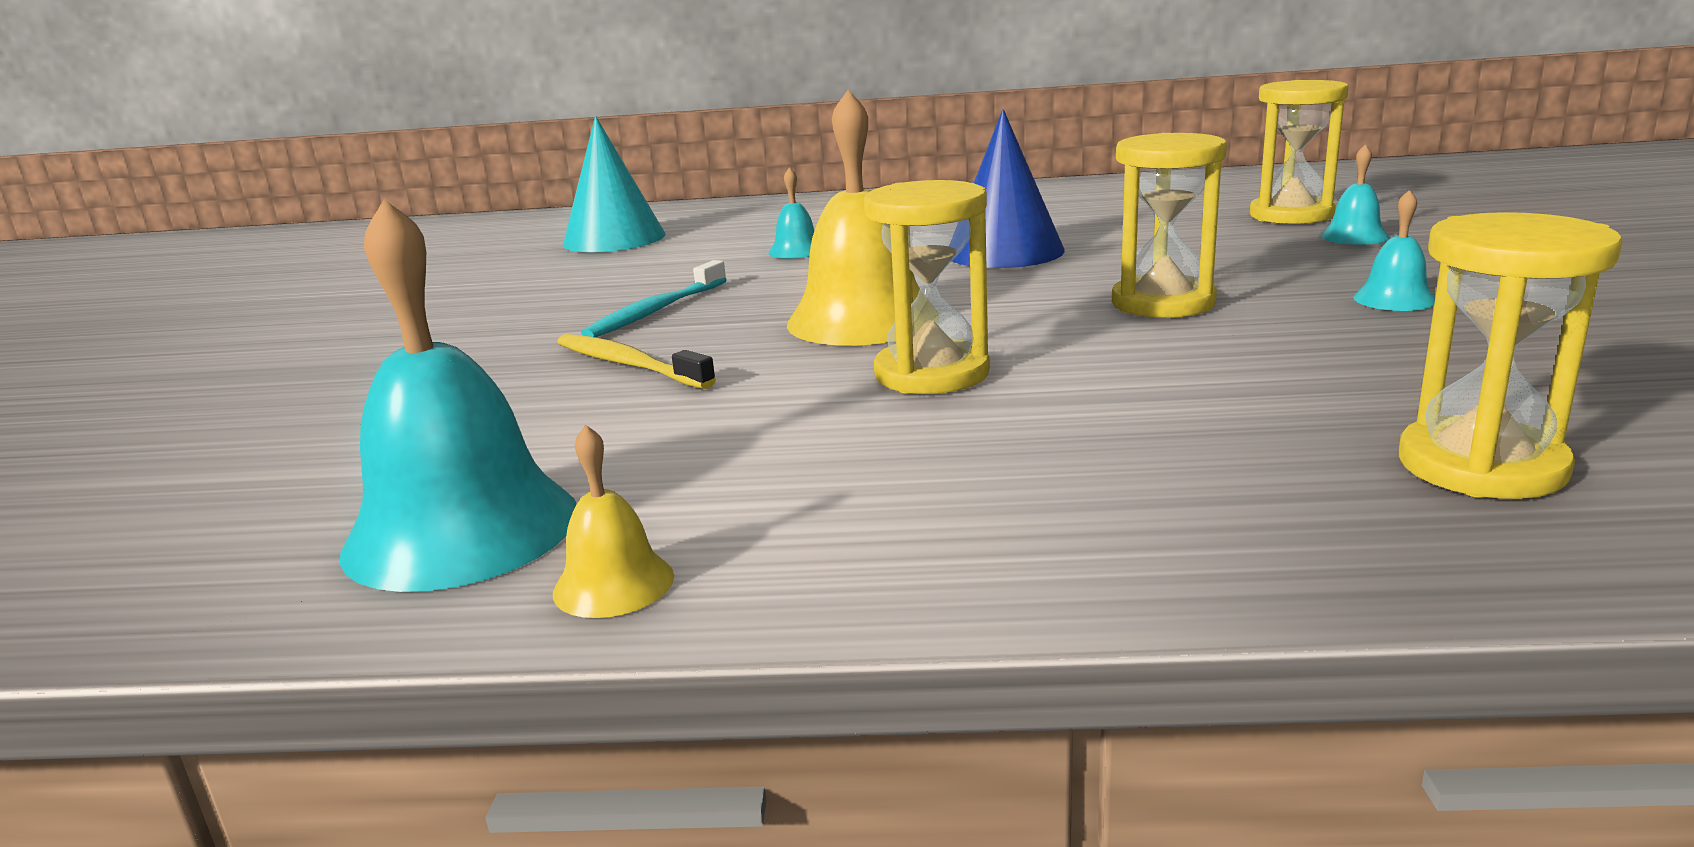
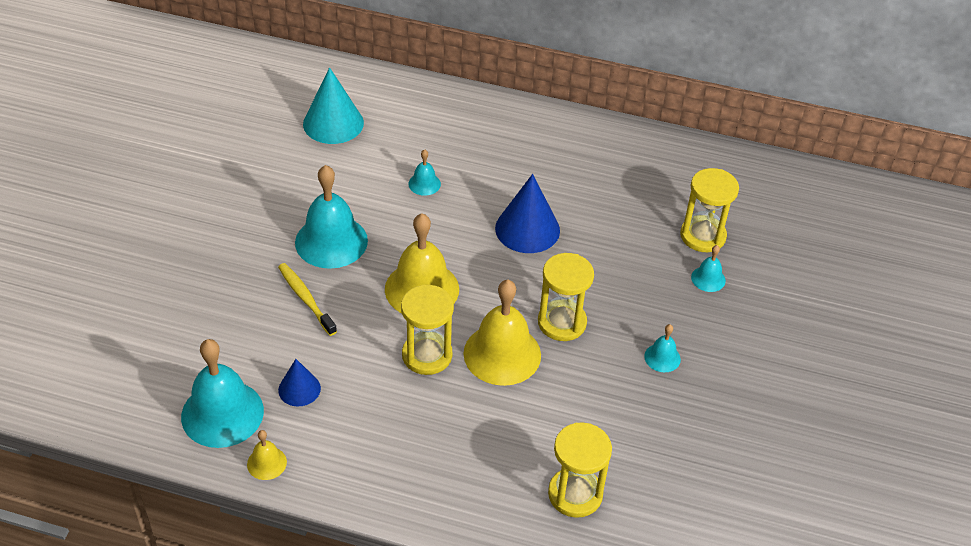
camera: 10 degrees right, 25 degrees up
turquoise toothbrush [581,260,727,337] -> turquoise bell [295,165,368,269]
none -> blue cone [278,359,321,407]
none -> yellow bell [463,280,541,386]

